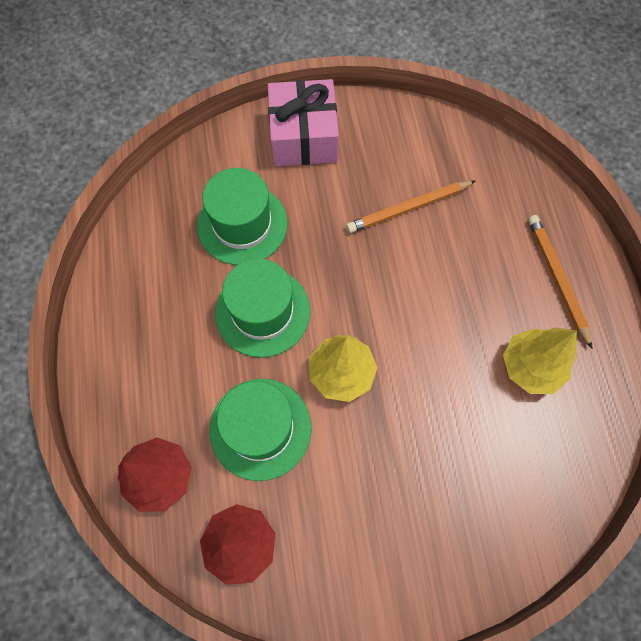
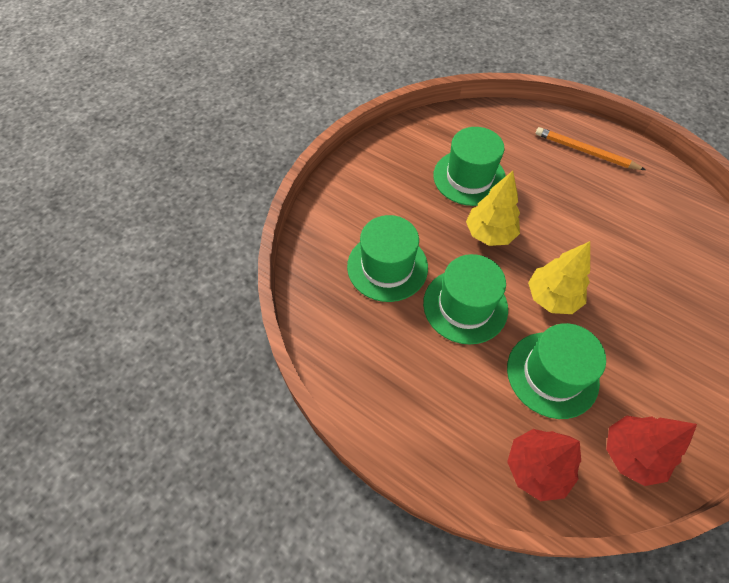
camera: 45 degrees left, 10 degrees down
pink gift [268,79,339,166] -> none
orange pencil [346,180,476,233] -> green hat [433,127,506,206]
yellow tree [503,327,577,394] -> yellow tree moved to [466,171,520,246]

